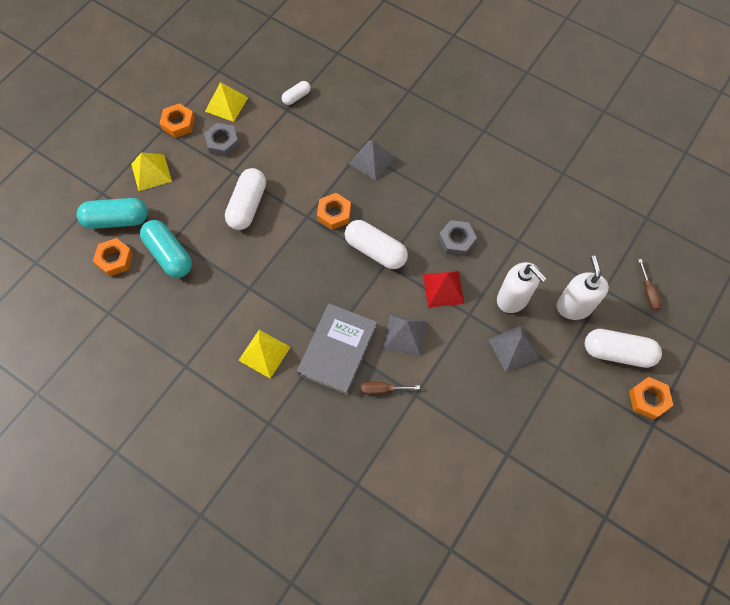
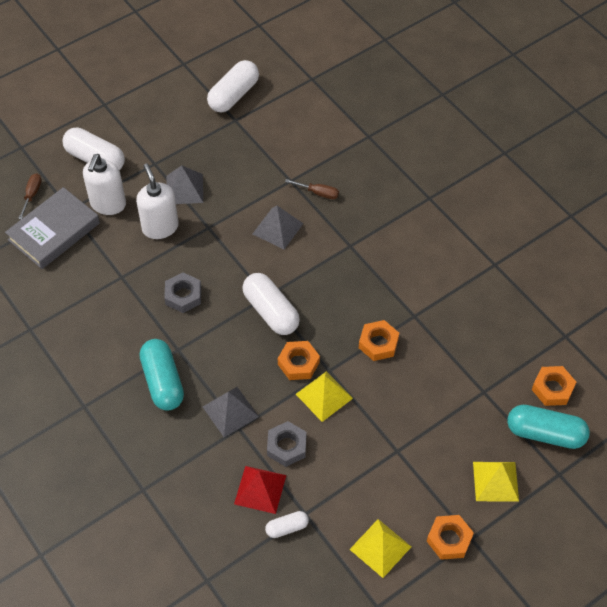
camera: 160 degrees left, 10 degrees down
turquoise capsule [140,220,192,278] -> turquoise capsule moved to [140,339,184,411]
grey nut [204,123,239,157] -> grey nut moved to [267,421,306,467]
white capsule [225,168,266,230] -> white capsule moved to [207,60,259,113]
yellow pyramid [238,330,291,378] -> yellow pyramid moved to [296,371,353,422]
grey book [297,303,377,395] -> grey book moved to [5,187,100,269]
red pyramid [423,271,464,308] -> red pyramid moved to [234,466,286,514]
orange nut [629,377,673,420] -> orange nut moved to [359,320,399,361]

